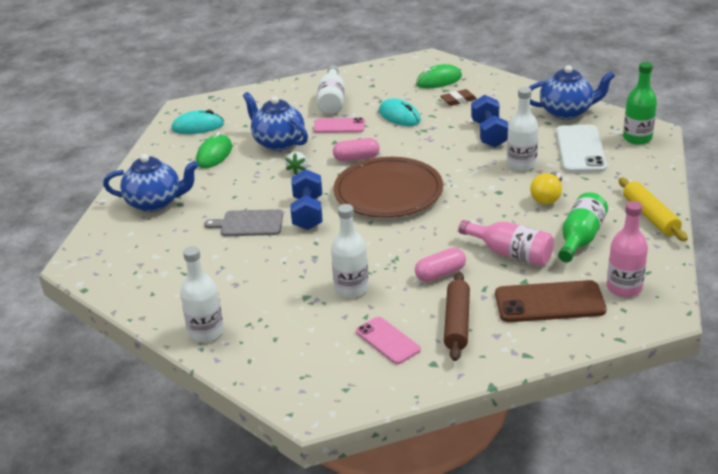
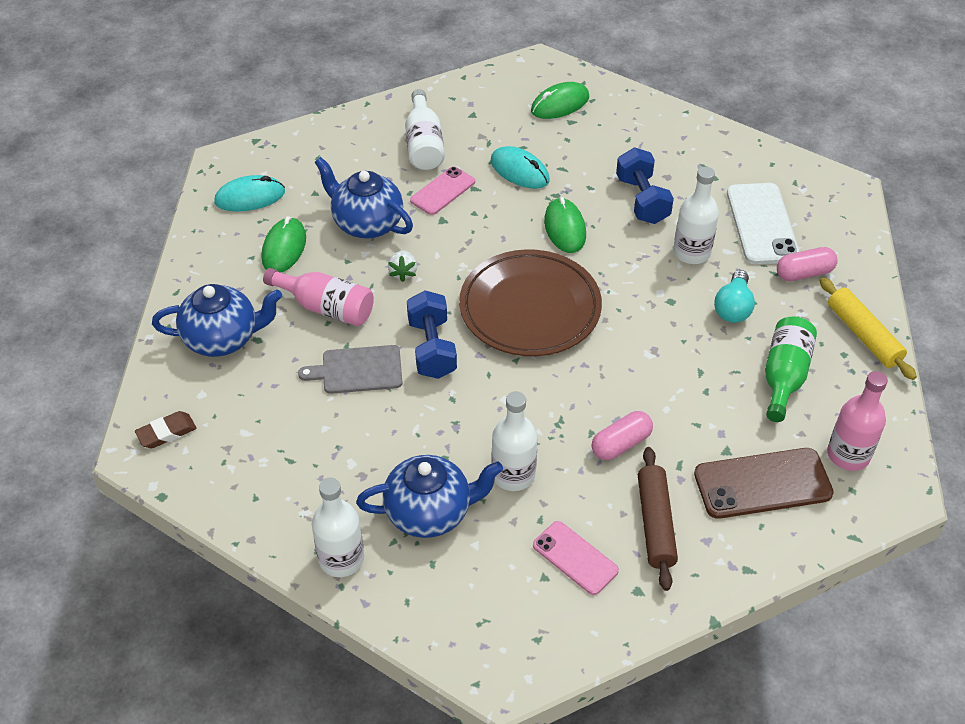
camera: 10 degrees left, 15 degrees up
pink phone [314,118,365,133] -> pink phone turned 45 degrees counterclockwise [410,167,475,215]
pink capsule [333,138,380,161] -> pink capsule moved to [777,247,837,281]
brown eraser [440,89,477,106] -> brown eraser moved to [135,411,197,448]
pink bottle [458,220,554,266] -> pink bottle moved to [263,268,374,326]
blue teapot [529,65,615,120] -> blue teapot moved to [356,455,503,538]
yellow light bulb [530,171,562,204] -> turquoise light bulb [714,270,755,323]
green bottle [623,62,657,145] -> none
none -> green mouse [544,197,586,253]

